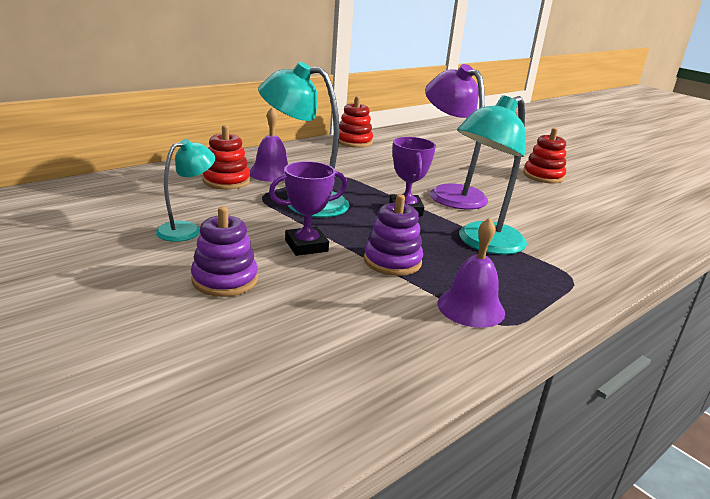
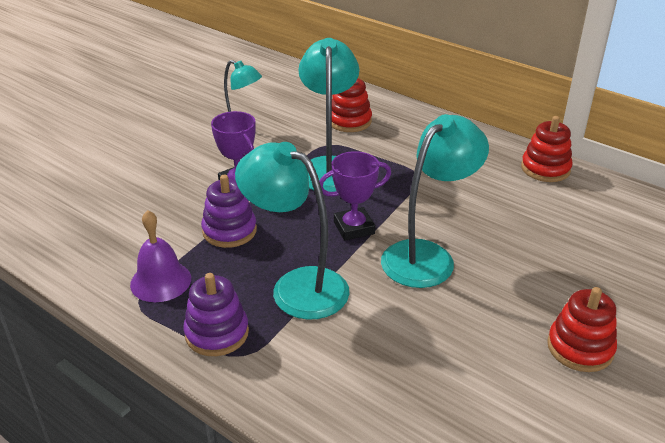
camera: 80 degrees right, 10 degrees up
purple stacking toy [191,206,258,297] -> purple stacking toy moved to [183,273,249,356]
purple bell [250,107,288,182] -> none
purple lamp [425,64,488,209] -> turquoise lamp [381,114,489,288]

